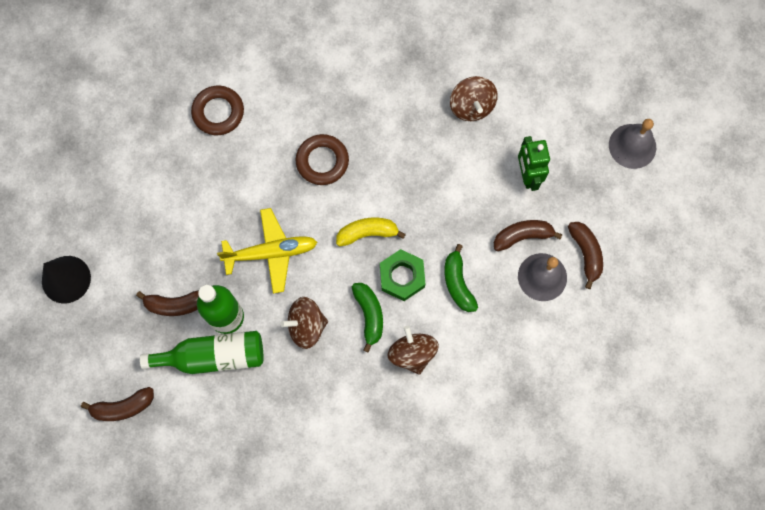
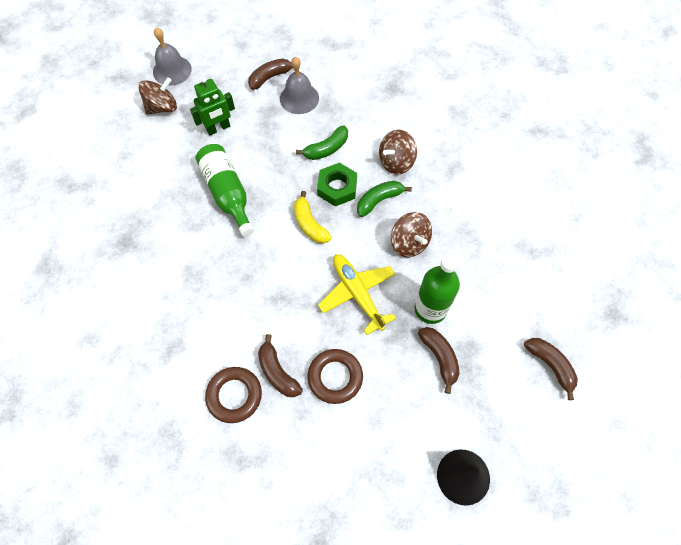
camera: 110 degrees left, 10 degrees down
green bottle [140,331,263,374] -> green bottle moved to [196,144,254,236]
brown ring [296,134,349,185] -> brown ring moved to [307,349,363,404]
brown spinning top [450,76,498,121] -> brown spinning top moved to [138,77,177,115]
brown banana [494,220,562,251] -> brown banana moved to [258,334,303,397]

